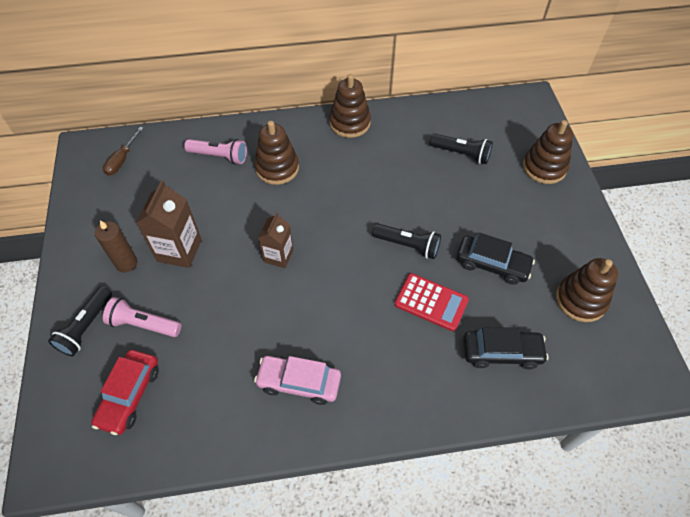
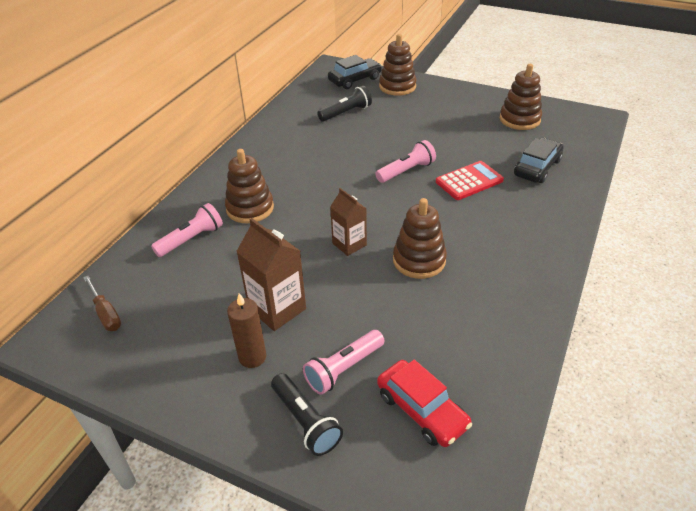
camera: 55 degrees left, 15 degrees down
pink car [254,356,341,405] -> none
brown stacking toy [329,74,371,138] -> brown stacking toy moved to [393,198,447,279]
black flashlight [372,223,441,259] -> pink flashlight [375,140,436,183]
black car [457,233,535,285] -> black car moved to [328,55,382,89]

